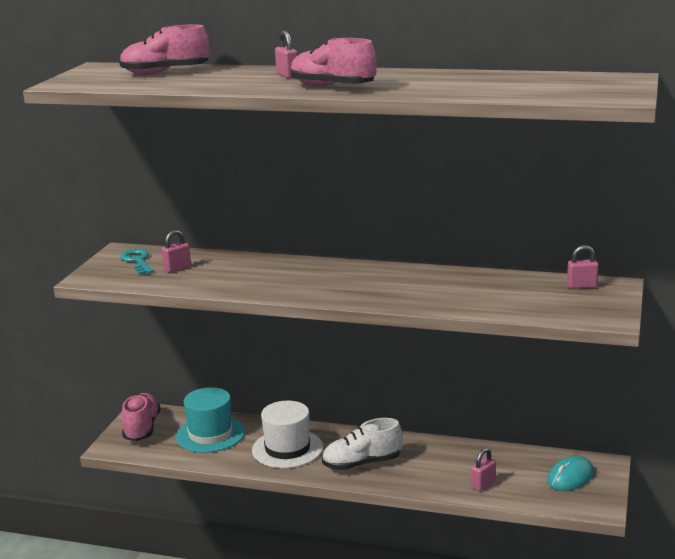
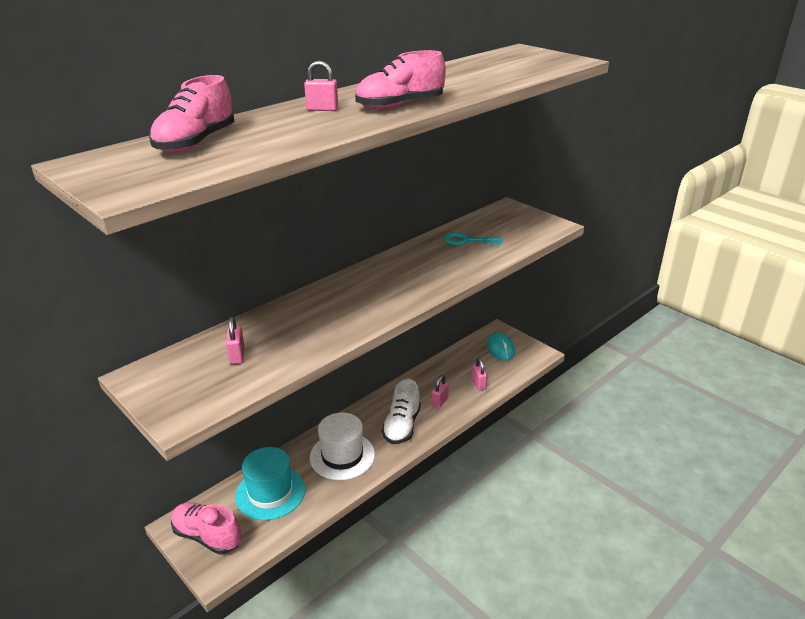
camera: 60 degrees left, 10 degrees up
turquoise key [120,249,154,275] -> turquoise key moved to [444,232,502,245]
pink padlock [567,245,599,289] -> pink padlock moved to [431,375,449,409]

